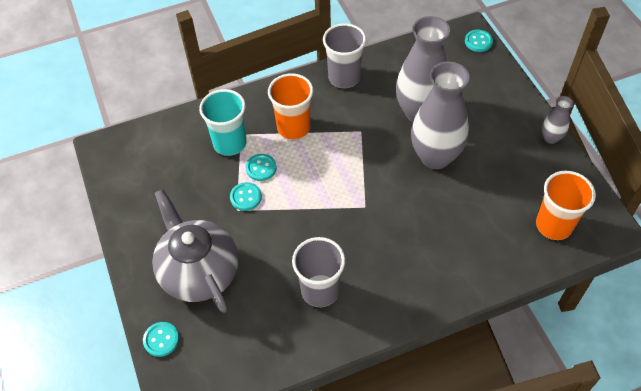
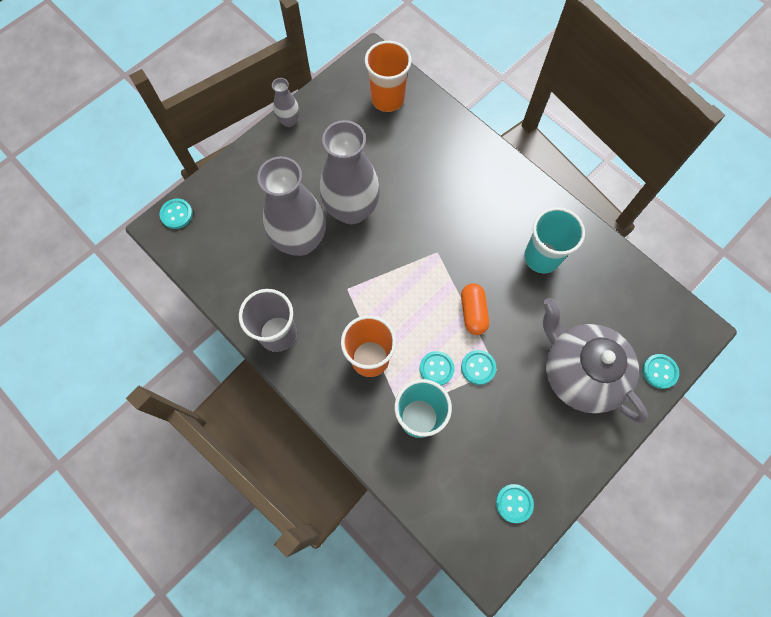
camera: 115 degrees left, 15 degrees up
grey teapot [152,189,238,313] -> grey teapot turned 105 degrees clockwise [543,298,648,423]
grey cup [292,237,345,307] -> turquoise cup [524,207,585,274]
none -> orange capsule [461,283,489,335]
none -> turquoise button [496,484,534,523]

